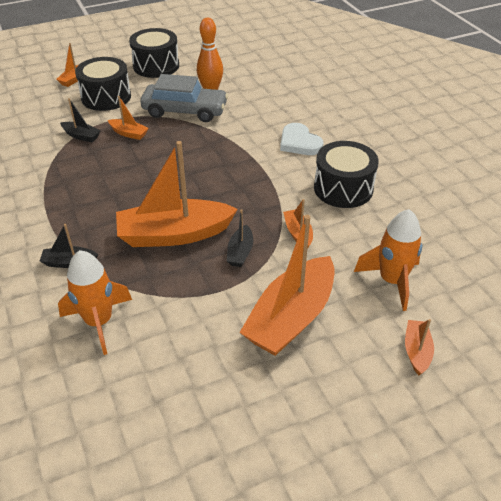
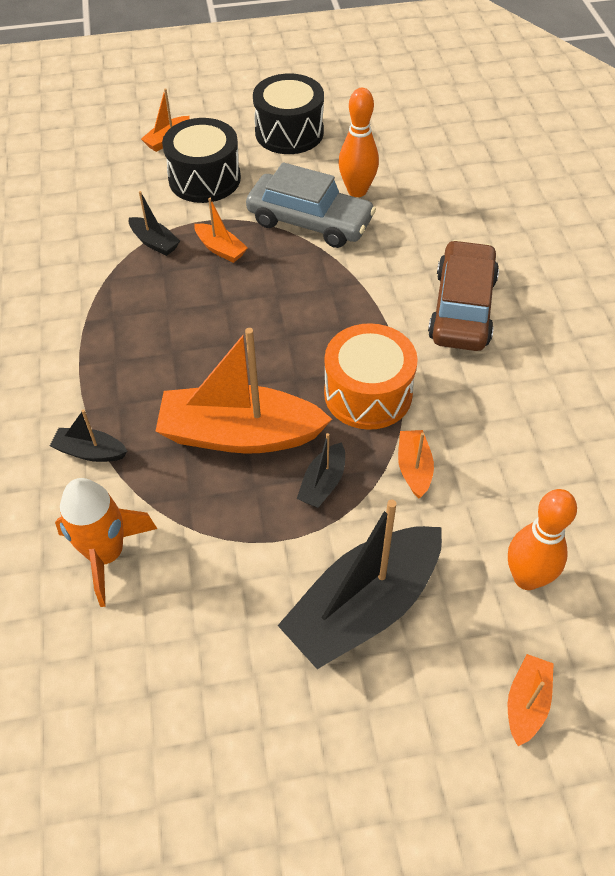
camera: 15 degrees right, 10 degrees up
orange boat [239,215,334,356] -> black boat [278,499,442,669]
white heart [280,123,323,155] -> brown car [428,240,499,351]
black drum [314,141,379,208] -> none
orange rocket [354,209,423,311] -> orange bowling pin [508,489,577,590]
none -> orange drum [324,323,418,430]

